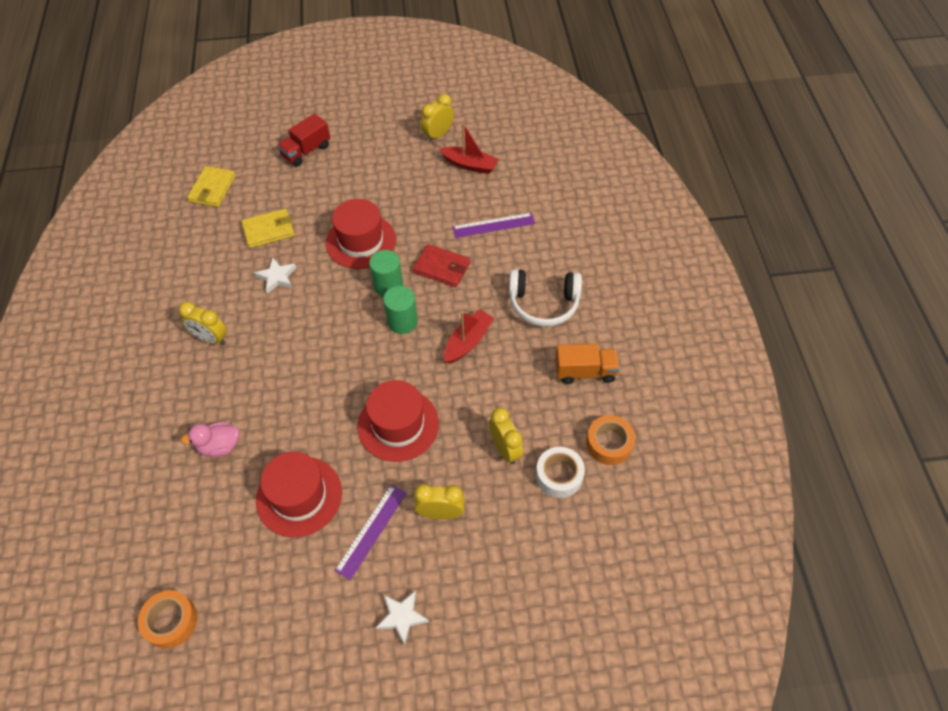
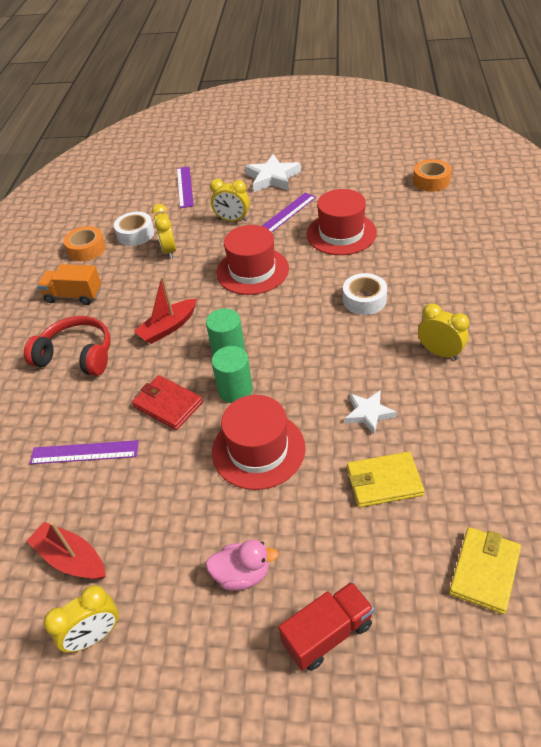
camera: 165 degrees left, 10 degrees down
pink duck [181,422,239,457] -> pink duck moved to [206,540,279,591]
white star [376,590,429,645] -> white star [245,154,301,192], size x1.60
white headphones [509,269,582,327] -> red headphones [24,316,111,376]
none -> purple ruler [177,167,194,208]
none -> white tape [343,273,387,315]

